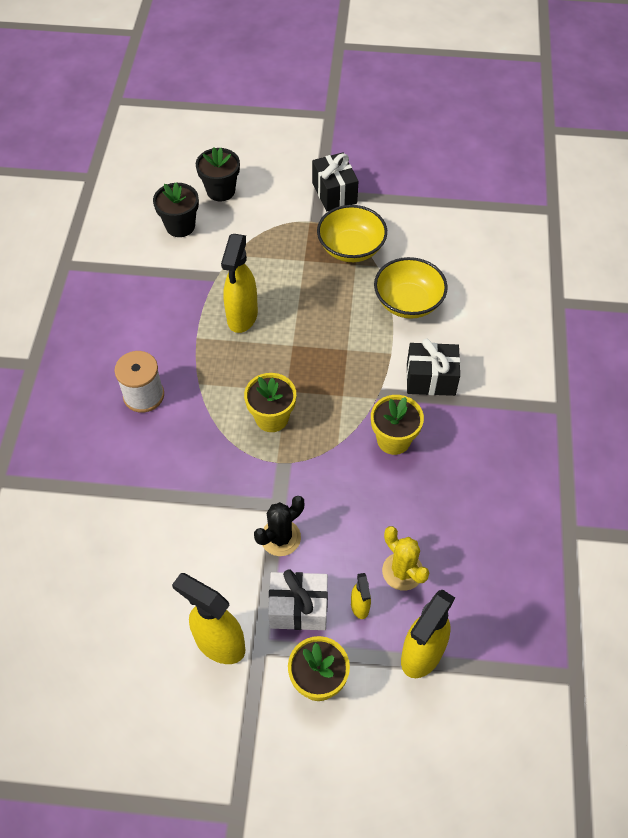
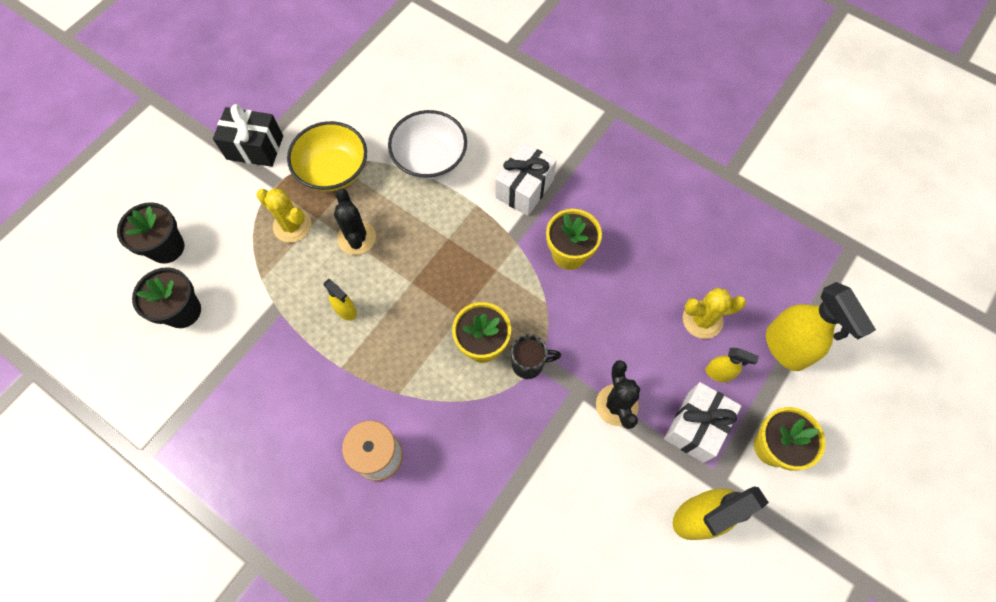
camera: 60 degrees left, 10 degrees up
yellow spray bottle [221,234,258,333] -> yellow spray bottle [323,279,357,321], size x0.51
yellow bowl [374,257,448,319] -> white bowl [388,110,467,180]
black gift [406,338,460,396] -> white gift [496,142,556,216]
none -> yellow cactus [256,188,311,243]
none -> black cactus [334,188,376,255]
none -> black mug [511,334,561,379]

